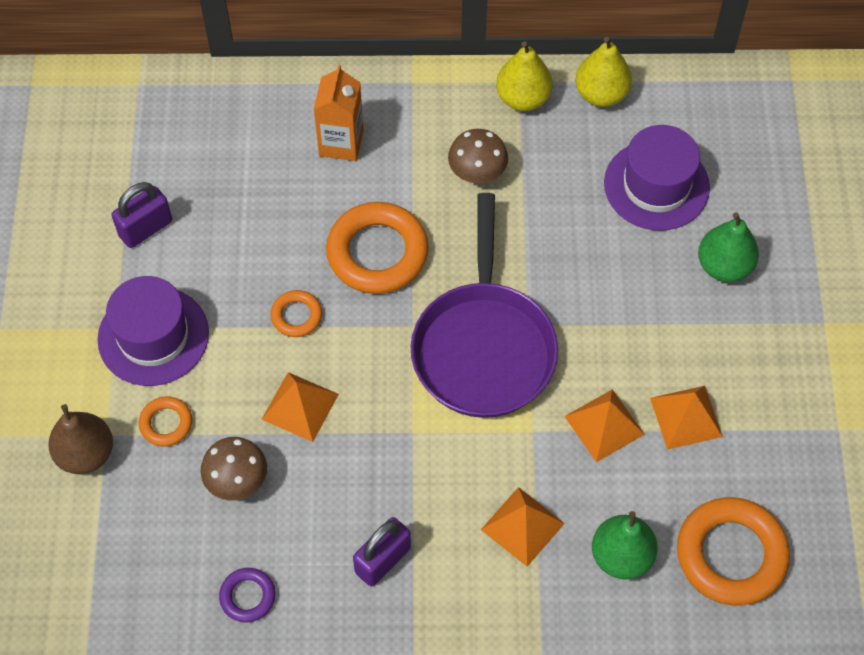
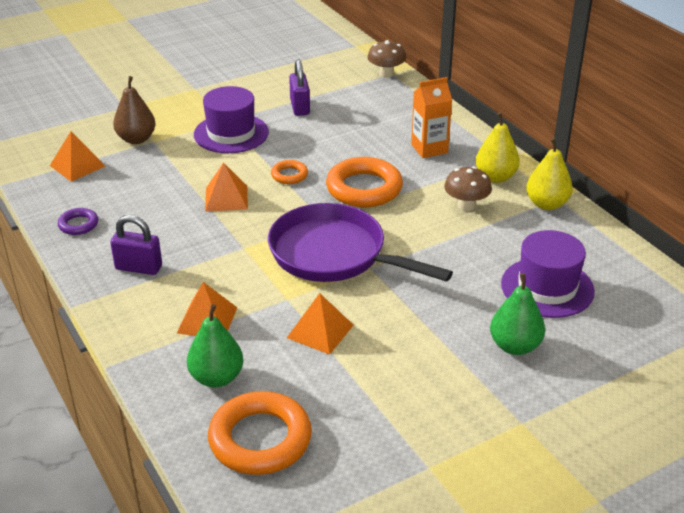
camera: 60 degrees right, 25 degrees down
purple padlock [111,182,172,248] -> purple padlock turned 60 degrees clockwise [289,59,310,116]
orange ring [139,396,192,446] -> none
brown mushroom [201,437,267,500] -> brown mushroom moved to [367,40,406,78]
purple pan [410,193,558,418] -> purple pan turned 60 degrees clockwise [268,203,453,282]
yellow pear [575,37,632,107] -> yellow pear moved to [475,112,520,183]
orange pyramid [650,386,723,450] -> orange pyramid moved to [50,131,105,182]

